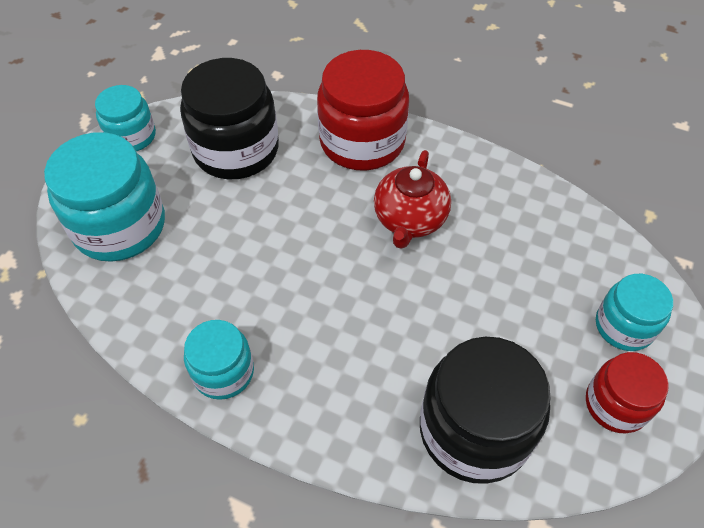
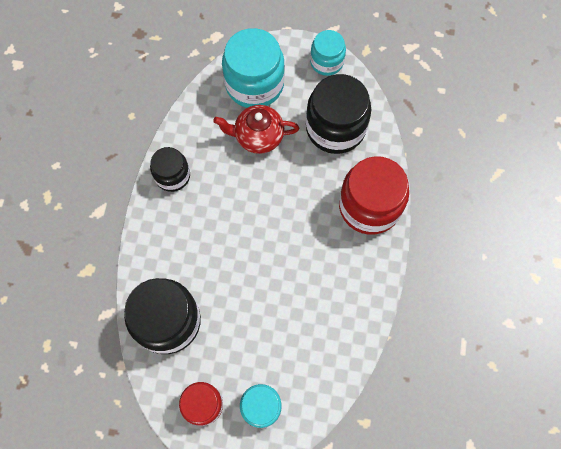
camera: 75 degrees right, 15 degrees up
turquoise jar [184,320,254,400] -> black jar [150,147,190,192]
red teapot [374,150,451,249] -> red teapot moved to [213,105,300,154]

